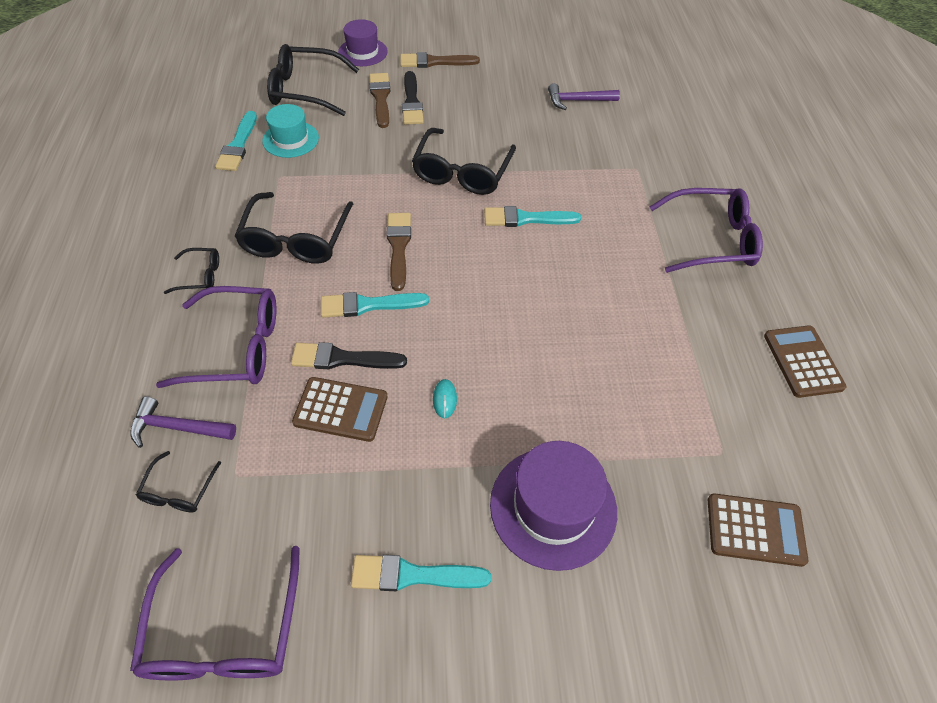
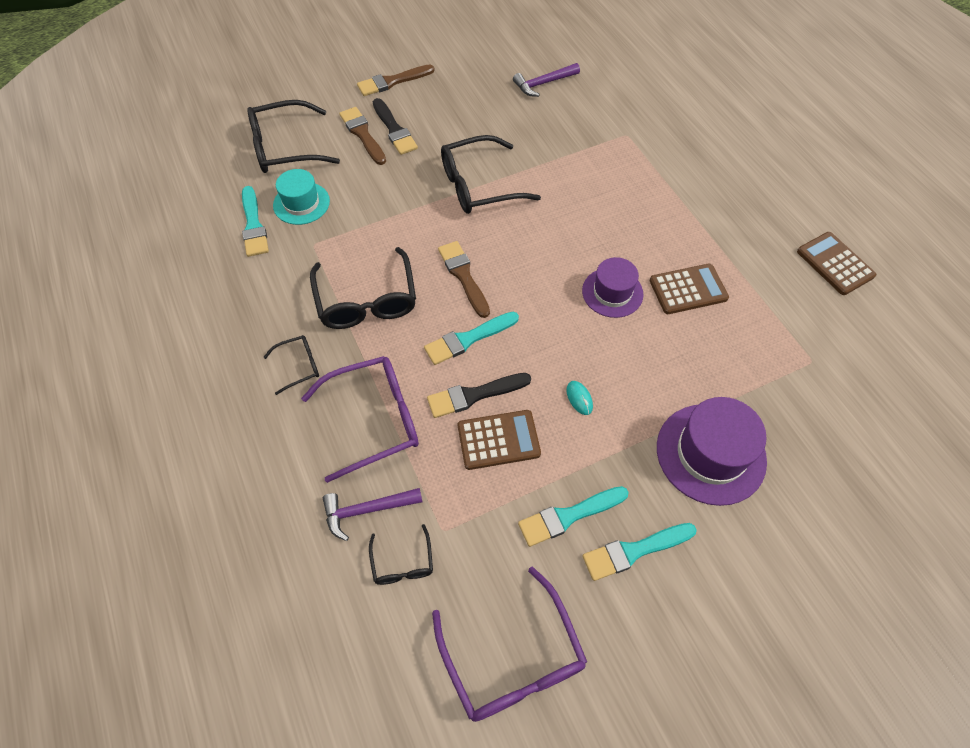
camera: 20 degrees left, 5 degrees up
purple hat [338,19,388,66] -> purple hat moved to [582,257,644,318]
black glasses [412,128,516,195] -> black glasses turned 75 degrees clockwise [441,135,541,214]
turquoise brush [484,206,581,227] -> turquoise brush moved to [518,486,629,547]
purple glasses [650,188,763,273] -> none
brown calculator [708,493,808,567] -> brown calculator moved to [650,264,729,314]

